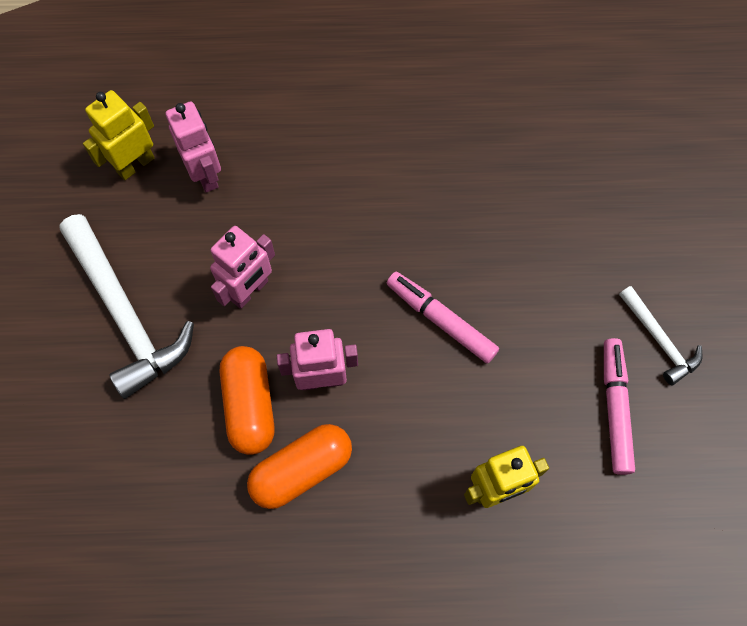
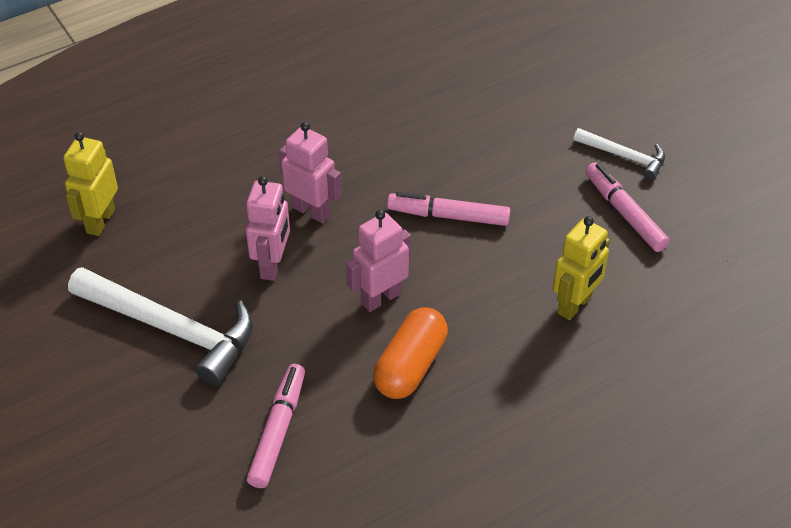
camera: 30 degrees left, 20 degrees down
pink robot [165,102,221,193] -> pink robot moved to [279,122,342,223]
orange capsule [220,346,275,455] -> none
none -> pink marker [247,364,305,488]

